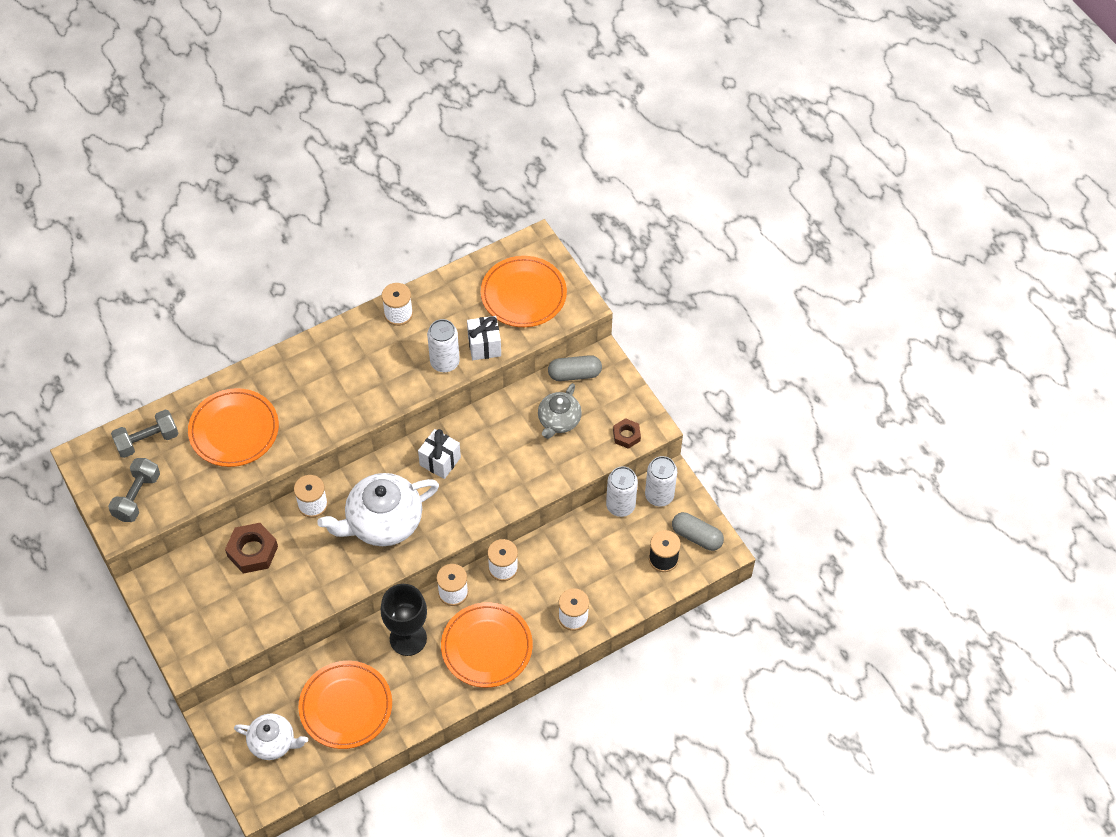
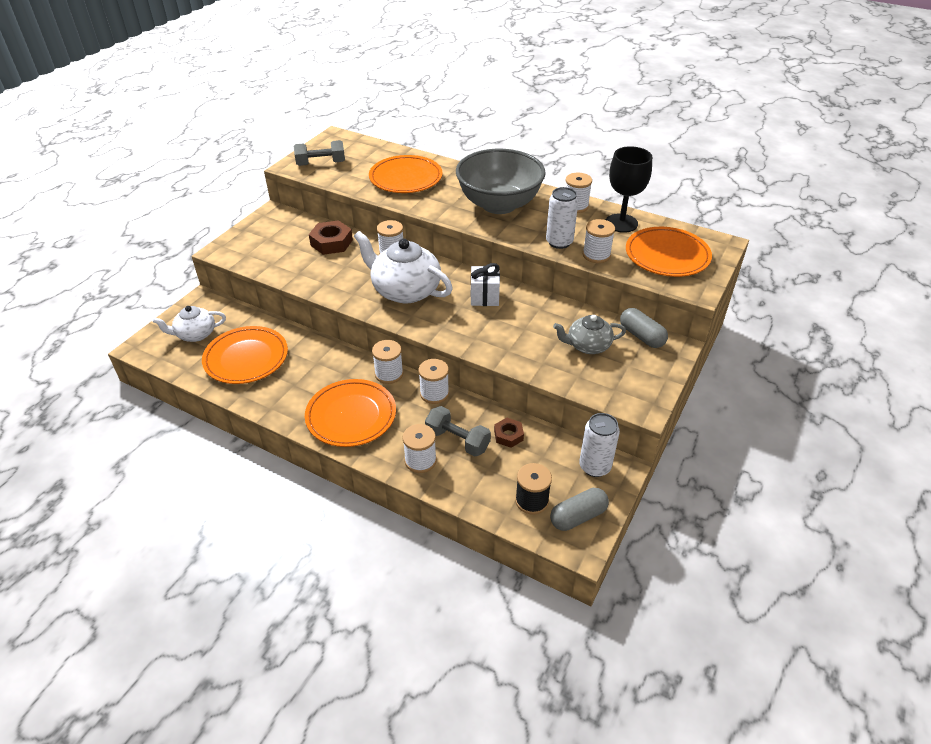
camera: 60 degrees right, 15 degrees down
grey dumbbell [111,410,179,458] -> grey dumbbell moved to [425,406,491,456]
white teapot [234,713,308,760] -> white teapot turned 90 degrees clockwise [152,306,226,342]
black goblet [380,584,427,656] -> black goblet moved to [606,146,652,233]
white gift [467,316,501,360] -> white spool [583,219,615,263]
white can [606,466,638,517] -> none
brown nut [613,418,641,449] -> brown nut moved to [494,418,524,448]
grey capsule [672,512,724,551] -> grey capsule turned 60 degrees clockwise [550,488,609,531]
none -> grey bowl [456,149,546,214]

